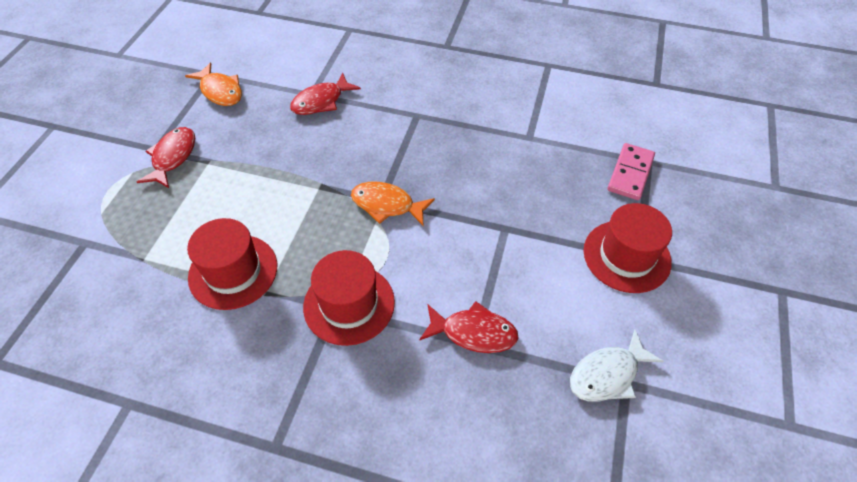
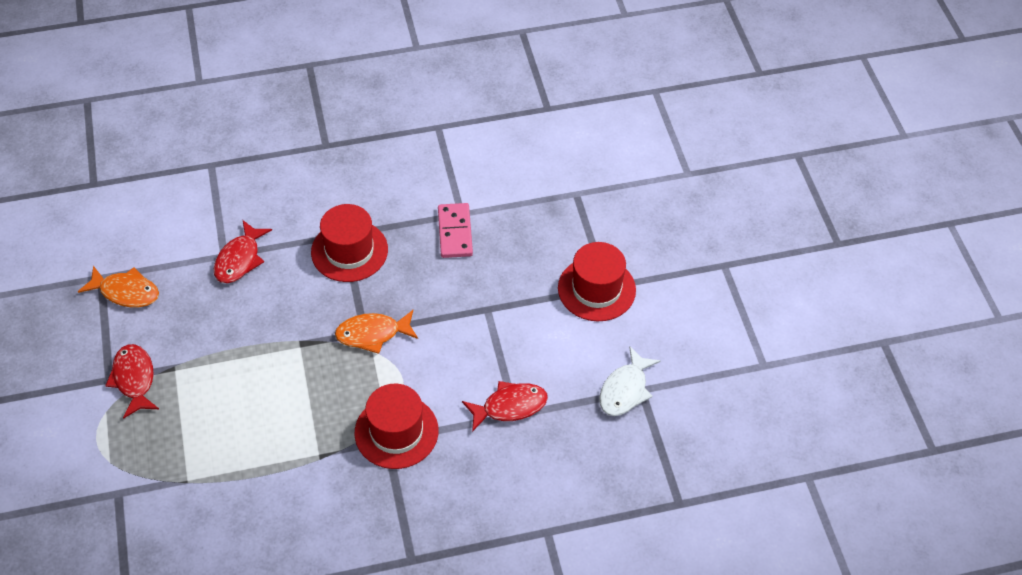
camera: 30 degrees left, 0 degrees up
red hat [187,218,277,310] -> red hat moved to [311,204,388,282]
pink domino [607,143,655,200] -> pink domino moved to [438,203,473,258]

